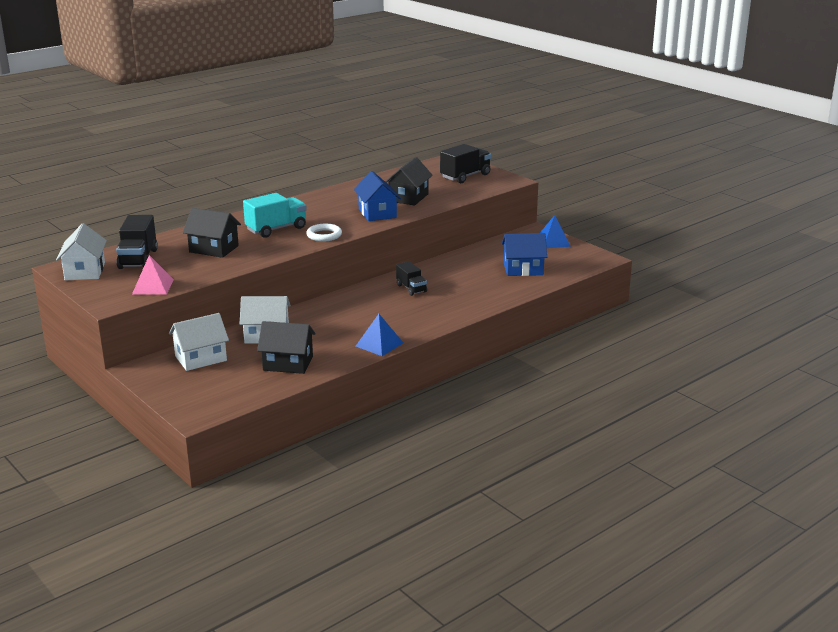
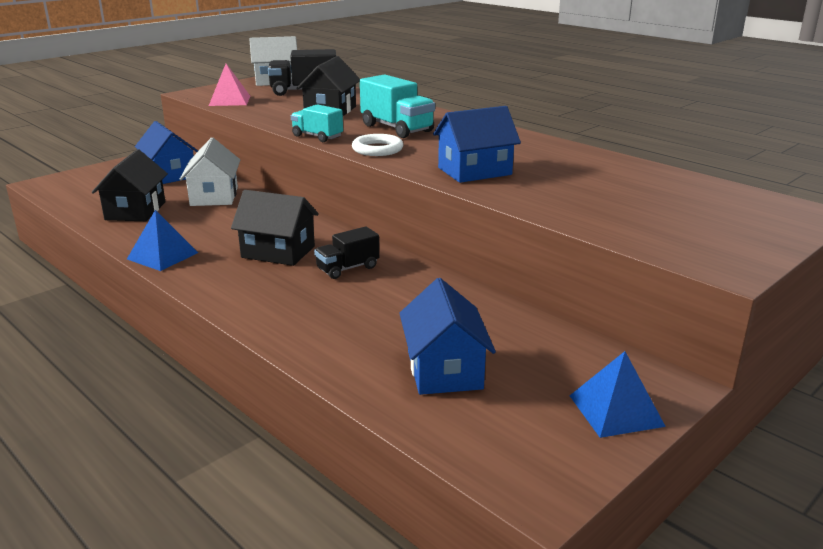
camera: 85 degrees right, 0 degrees up
white house [169,313,229,371] -> blue house [135,121,198,184]
black house [385,157,433,205] -> black house moved to [231,190,319,266]
black truck [440,144,491,183] -> none
none -> turquoise truck [291,104,343,142]

